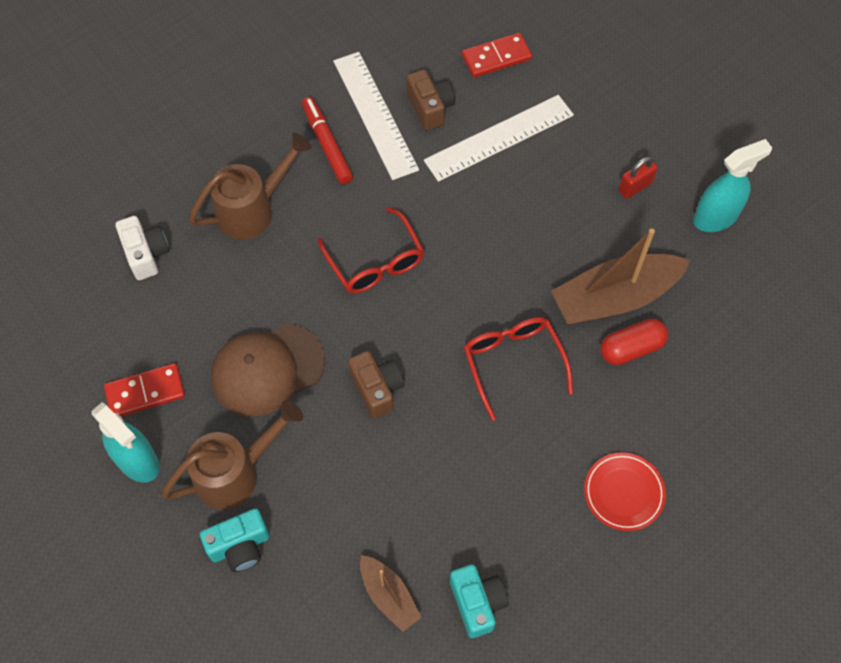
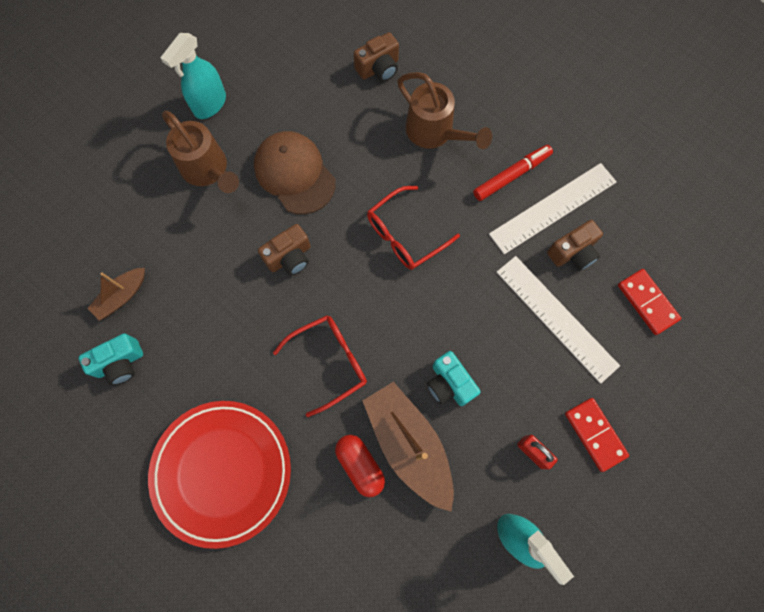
camera: 80 degrees right, 10 degrees up
red domino [104,363,185,417] -> red domino moved to [565,398,629,472]
white camera [115,216,169,280] -> brown camera [354,32,399,82]
turquoise camera [200,508,270,572] -> turquoise camera moved to [427,351,480,406]
red plate [584,452,666,531] -> red plate [148,401,291,549], size x2.00

